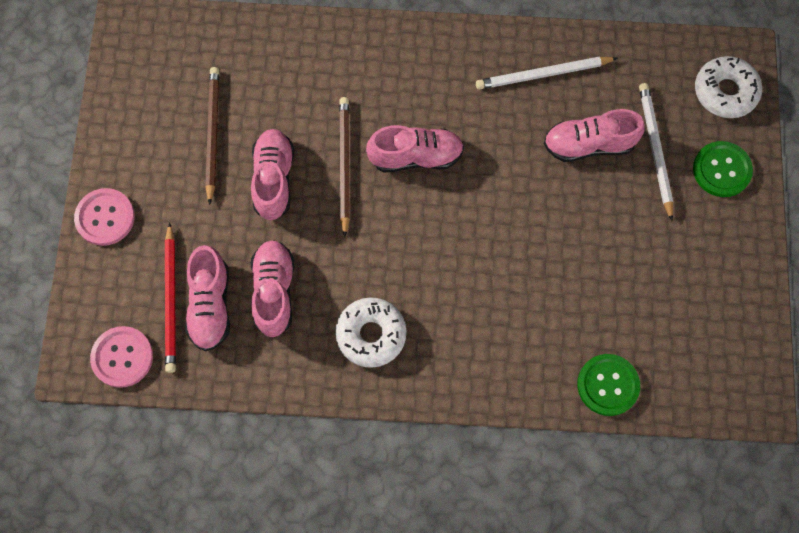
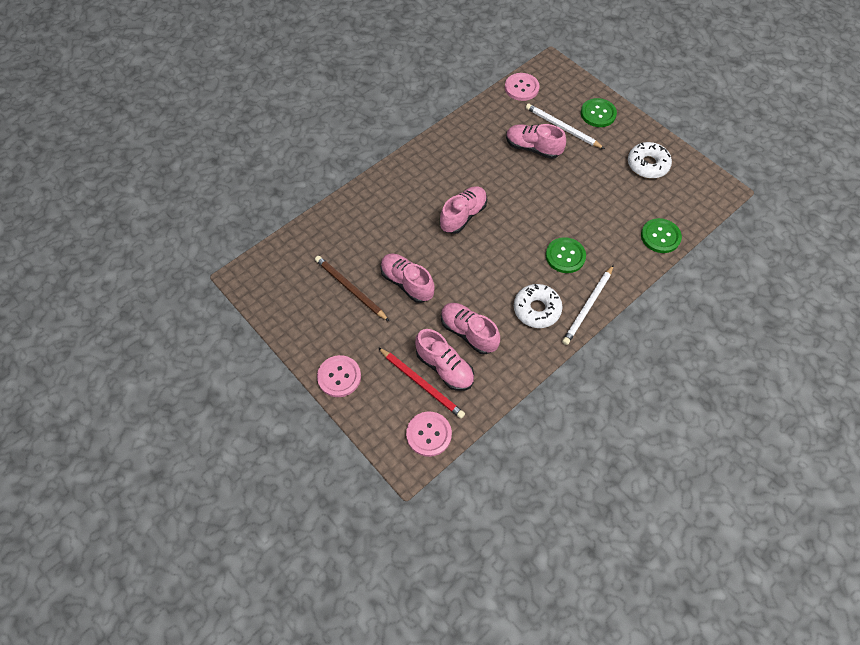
camera: 45 degrees left, 10 degrees down
brown pencil [339,97,350,237] -> none
white pencil [476,57,618,90] -> white pencil moved to [562,265,614,345]
pink shoe [544,109,645,162] -> pink shoe turned 75 degrees clockwise [506,124,566,159]
white donut [695,56,762,118] -> white donut moved to [628,142,672,178]
none -> pink button [505,73,540,101]
none -> green button [546,237,586,273]

